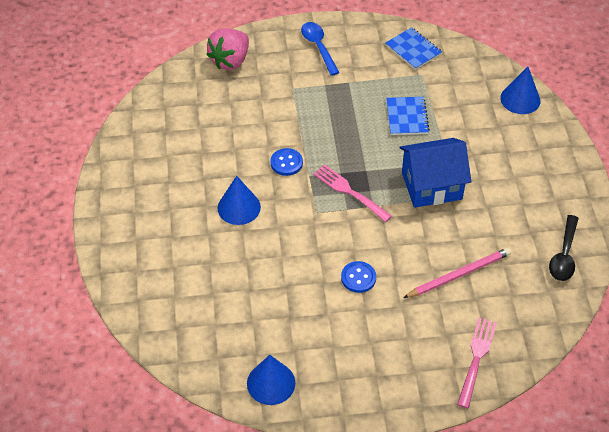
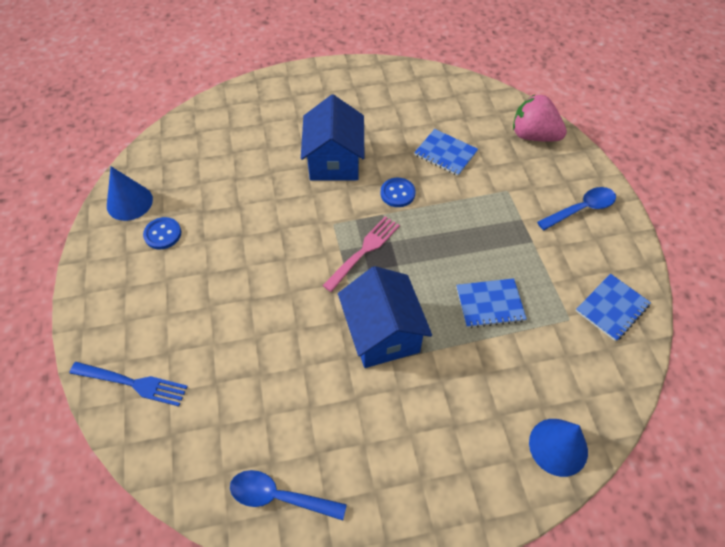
camera: 85 degrees right, 5 degrees up
blue cone [218,176,261,225] -> blue house [301,95,365,181]
blue button [341,261,376,293] -> blue button moved to [143,217,181,249]
pink pencil [403,248,511,298] -> none
pink fork [457,317,497,408] -> blue fork [69,362,188,406]
black spoon [549,215,579,281] -> blue spoon [230,470,347,520]
none -> blue notebook [414,129,478,176]

